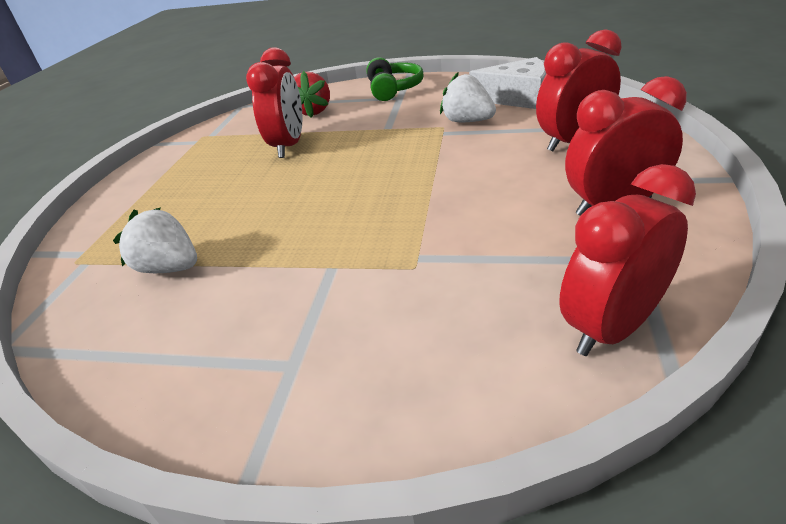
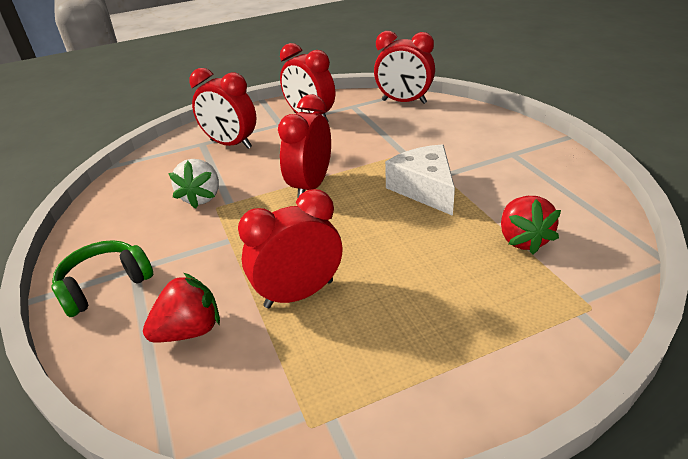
camera: 125 degrees left, 0 degrees up
white strawberry [113,207,197,273] -> red strawberry [501,196,561,254]
white cheese [469,57,546,109] -> white cheese moved to [385,144,455,216]
none -> red clock [278,95,331,199]

